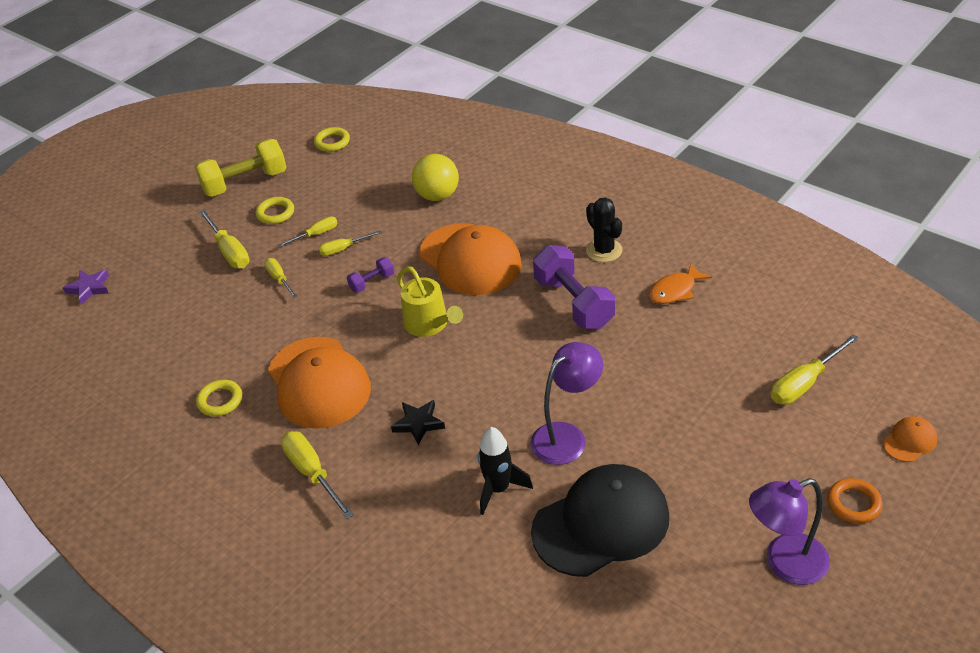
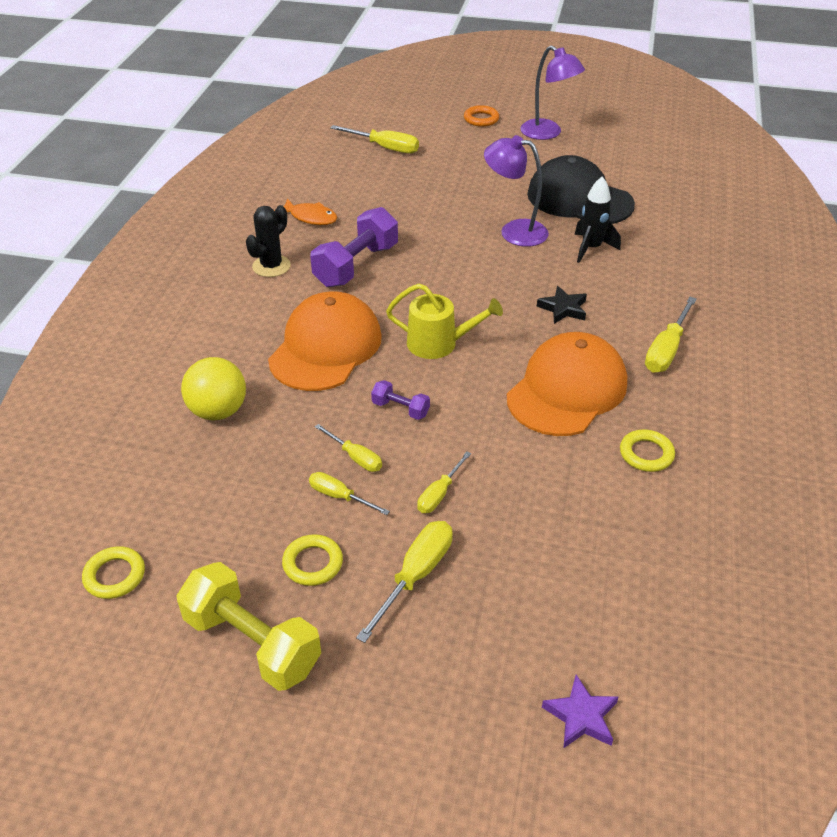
camera: 120 degrees left, 0 degrees up
yellow watering can [397,266,463,337] -> yellow watering can turned 75 degrees clockwise [386,283,503,359]
orange cap [883,416,937,462] -> none

